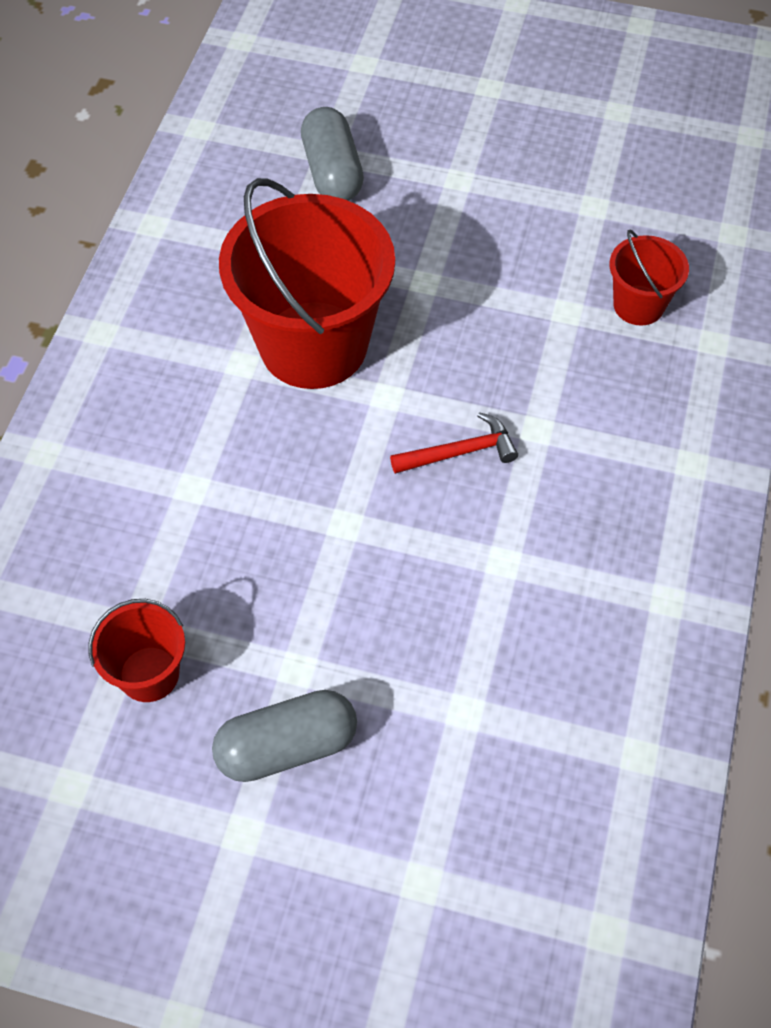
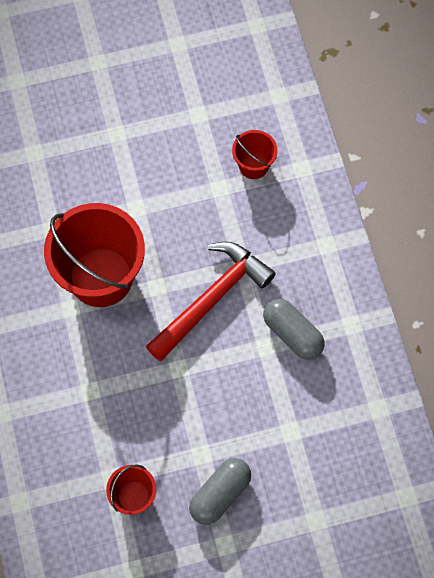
camera: 30 degrees left, 10 degrees up
grey capsule [301,107,364,201] -> grey capsule moved to [263,299,324,360]
red hammer [390,412,518,474] -> red hammer [146,242,276,362], size x2.09

